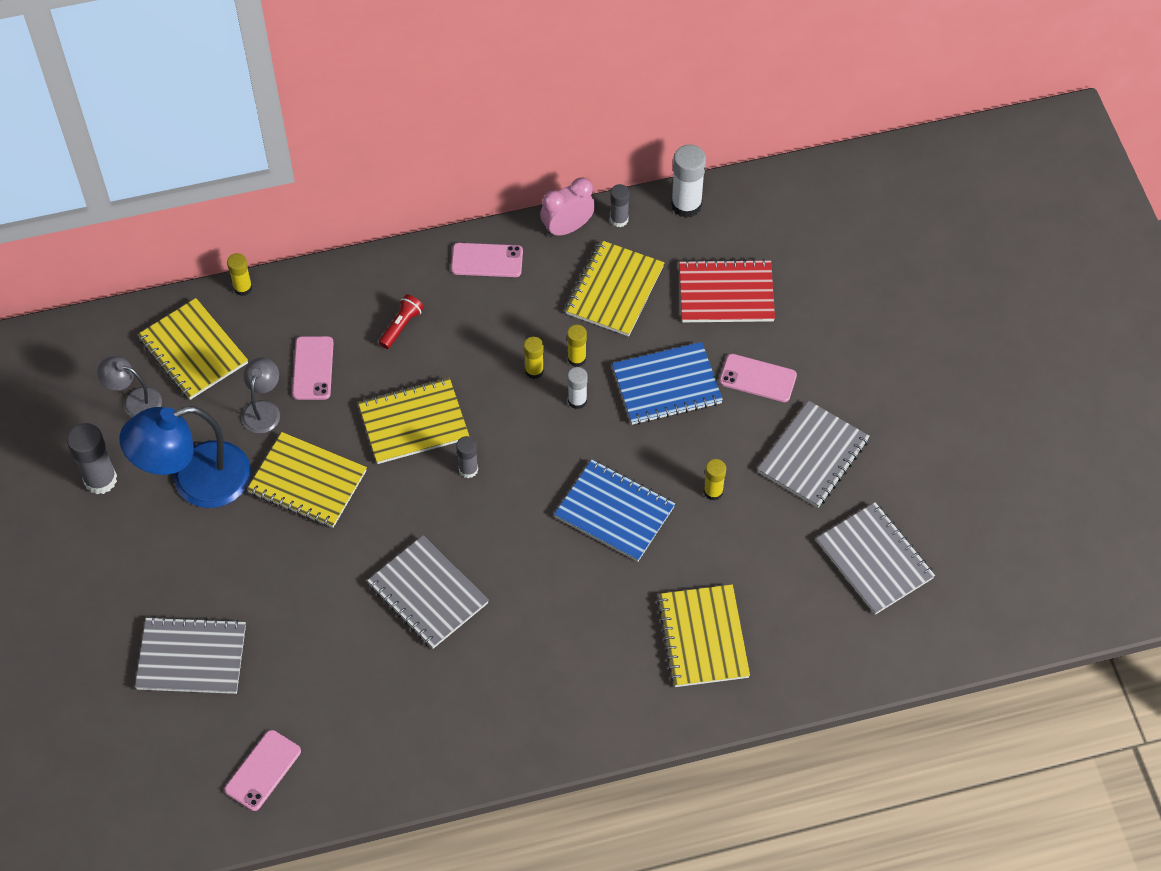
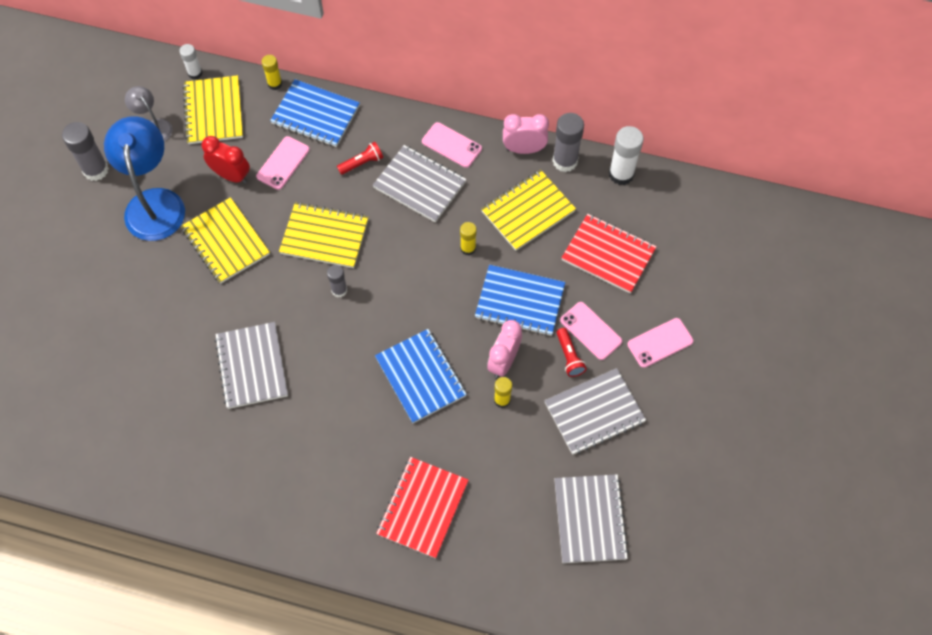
camera: 30 degrees right, 5 degrees up
blue lamp [119,406,251,508] -> blue lamp turned 75 degrees clockwise [104,116,185,241]
grey notebook [135,616,246,694] -> grey notebook moved to [373,145,466,222]
pink phone [224,730,301,811] -> pink phone moved to [627,318,693,368]
grey lamp [242,357,280,433] -> red clock [201,136,250,183]
yellow glue stick [524,337,544,379] -> none
white glue stick [568,367,588,409] -> white glue stick moved to [179,44,203,79]
grey glue stick [610,184,630,227] -> grey glue stick [553,113,584,172], size x1.69
yellow notebook [657,584,750,687] -> red notebook [376,457,469,558]
none -> blue notebook [270,79,360,147]
none -> pink clock [487,320,522,378]
none -> red flashlight [557,328,586,377]

